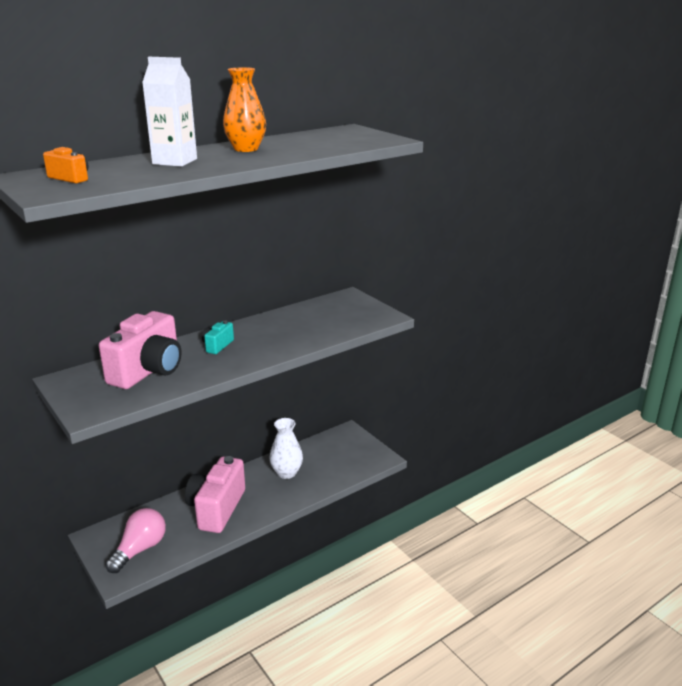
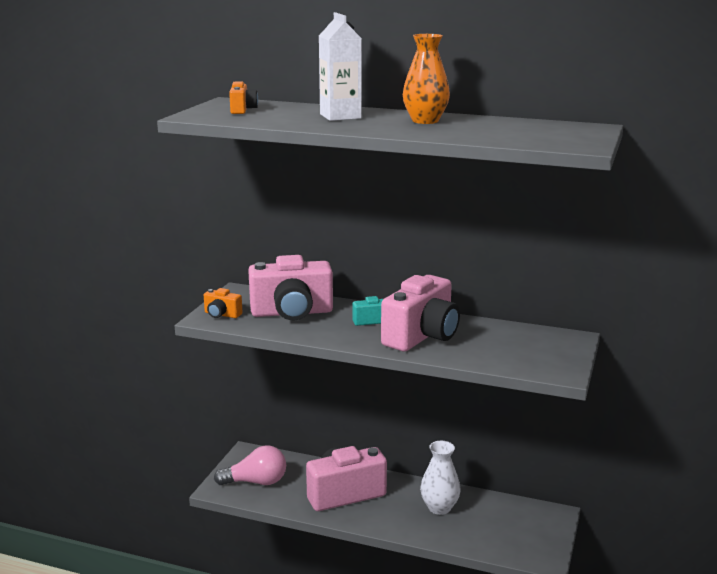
camera: 55 degrees right, 5 degrees down
none -> orange camera [204,288,242,318]
none -> pink camera [381,275,460,351]

